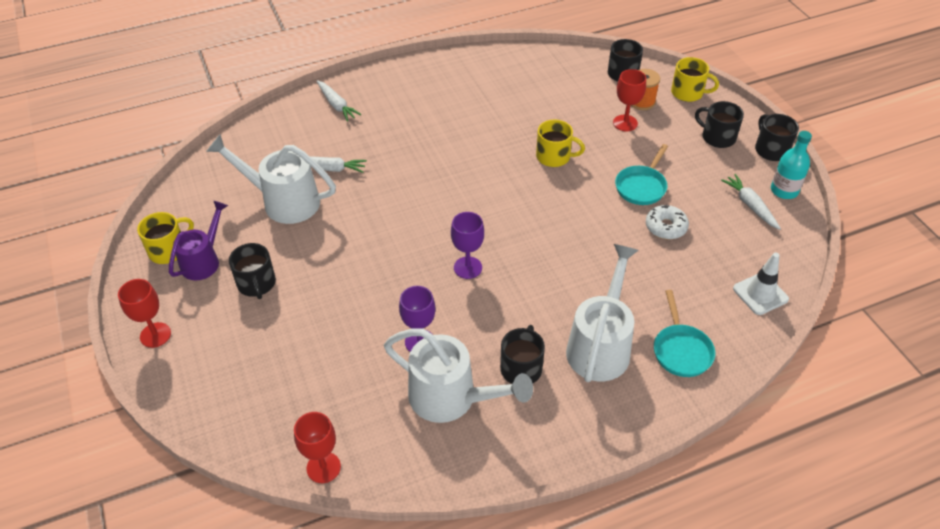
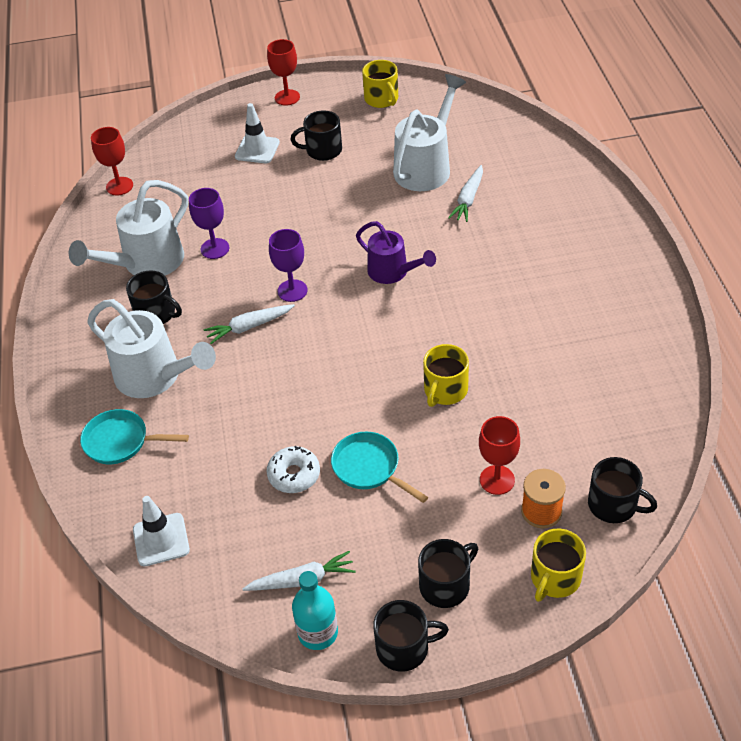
camera: 105 degrees right, 0 degrees up
purple watering can [169,201,228,280] -> purple watering can moved to [356,221,436,284]
white carrot [317,80,362,122] -> white carrot moved to [203,304,295,344]
none -> white traffic cone [235,103,280,163]

